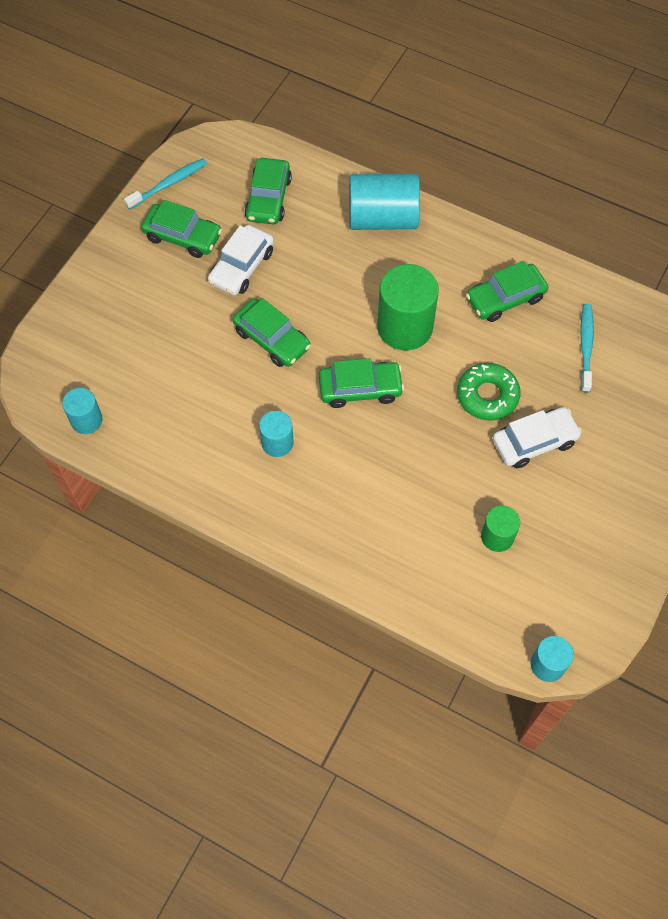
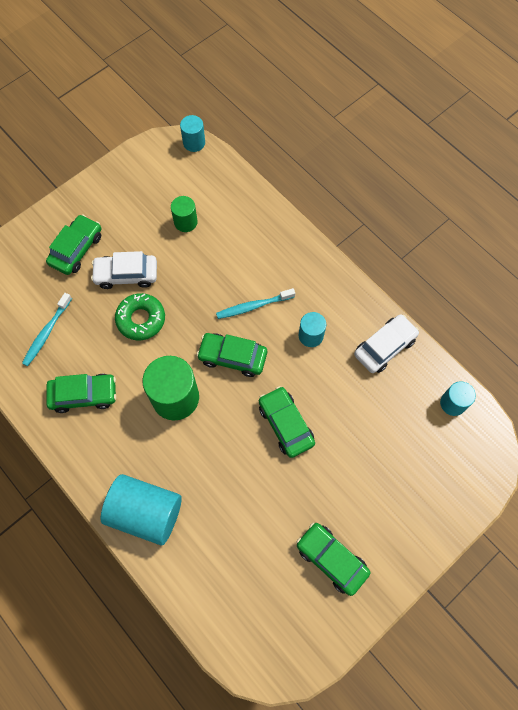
camera: 160 degrees left, 5 degrees up
turquoise toothbrush [124,158,207,210] -> turquoise toothbrush moved to [216,288,295,319]
white car [208,225,274,295] -> white car moved to [354,314,419,373]
green car [245,158,292,224] -> green car moved to [46,215,101,275]

